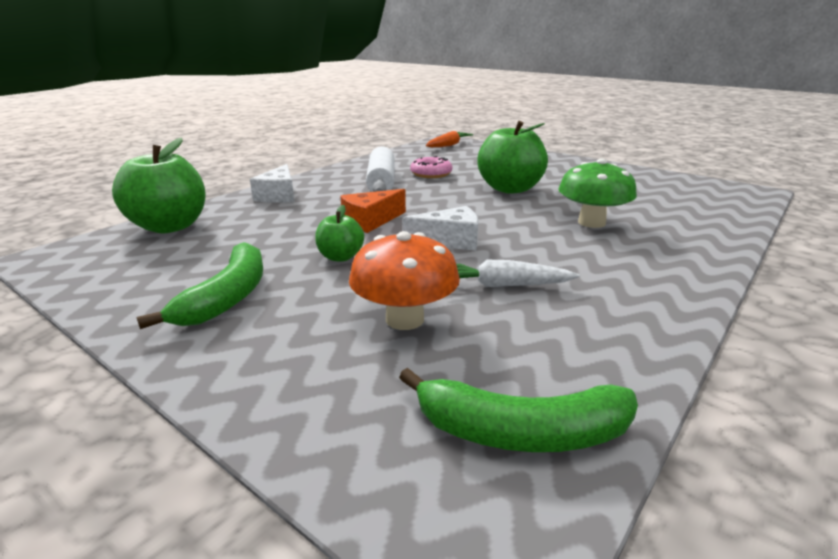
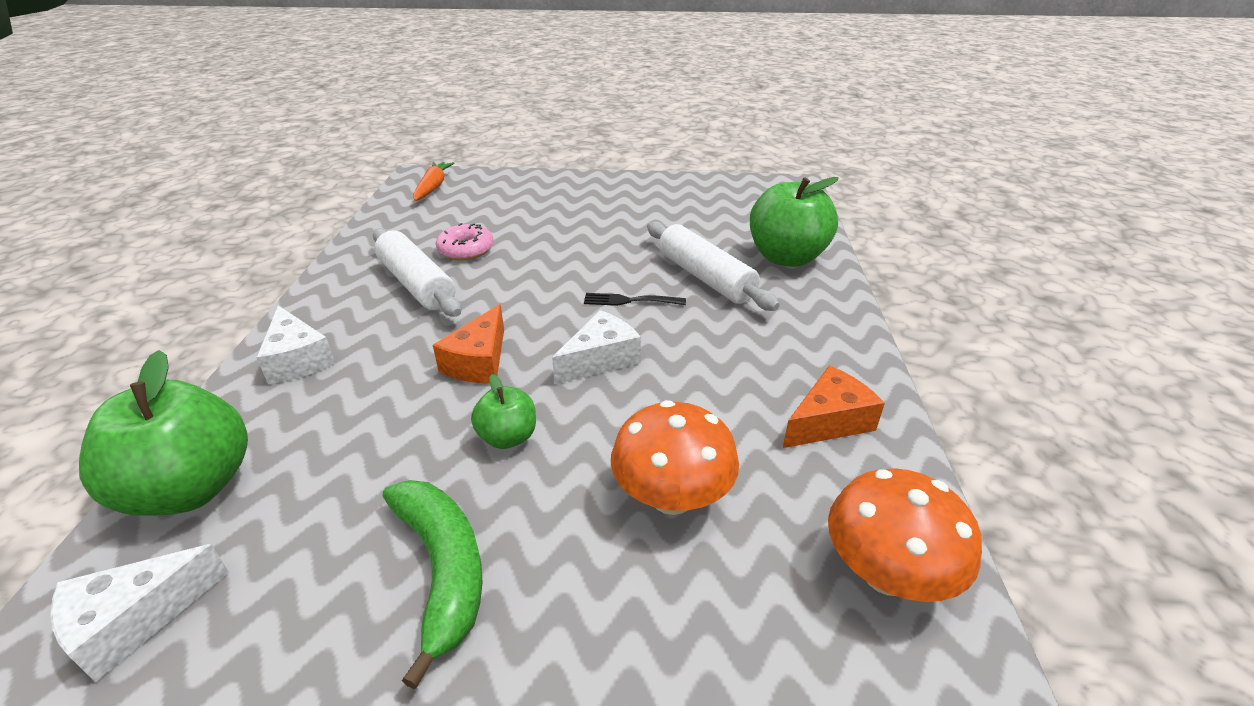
camera: 35 degrees left, 10 degrees up
green banana [399,368,638,452] -> orange mushroom [828,468,982,602]
white carrot [456,260,580,287] -> none
green apple [477,121,548,194] -> green apple moved to [750,177,839,267]
green mushroom [558,159,637,228] -> white rolling pin [647,222,780,311]
none -> white cheese [51,544,229,682]
none -> black fork [584,293,686,306]
none -> orange cheese [783,366,885,448]

